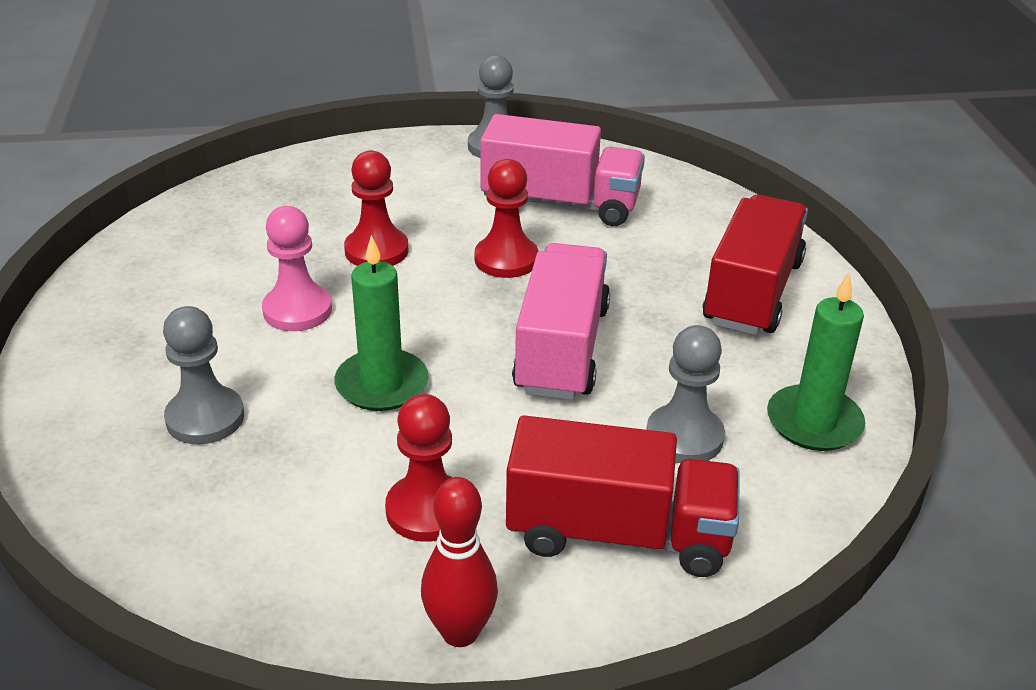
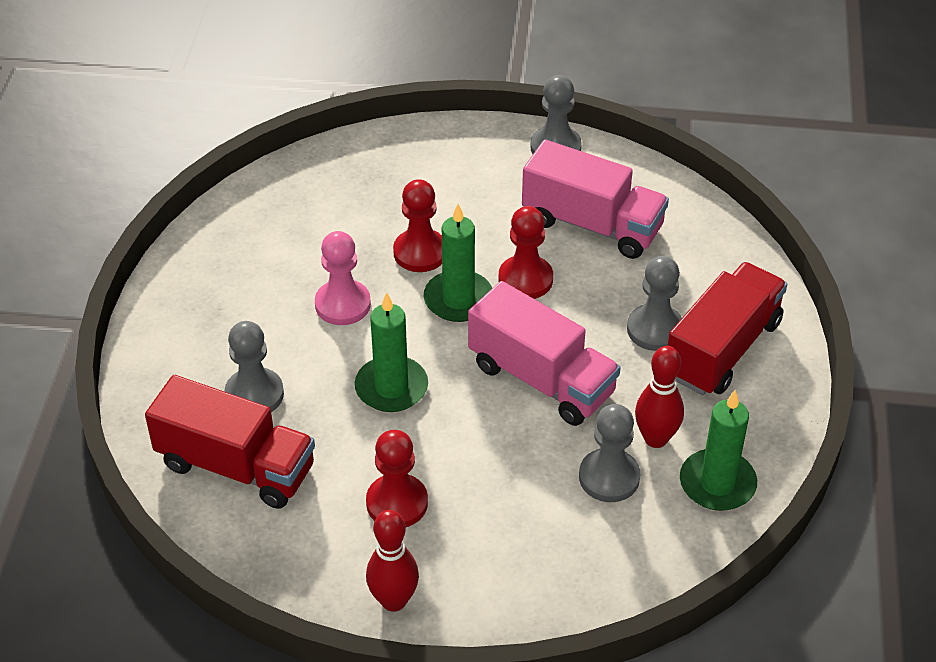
camera: 15 degrees right, 10 degrees up
red truck [506,415,740,577] -> red truck moved to [145,375,315,509]
pink truck [512,243,610,400] -> pink truck turned 105 degrees clockwise [468,281,621,426]
none -> green candle [424,204,492,322]
none -> grey pawn [627,256,682,351]
none -> red bowling pin [635,346,684,448]

